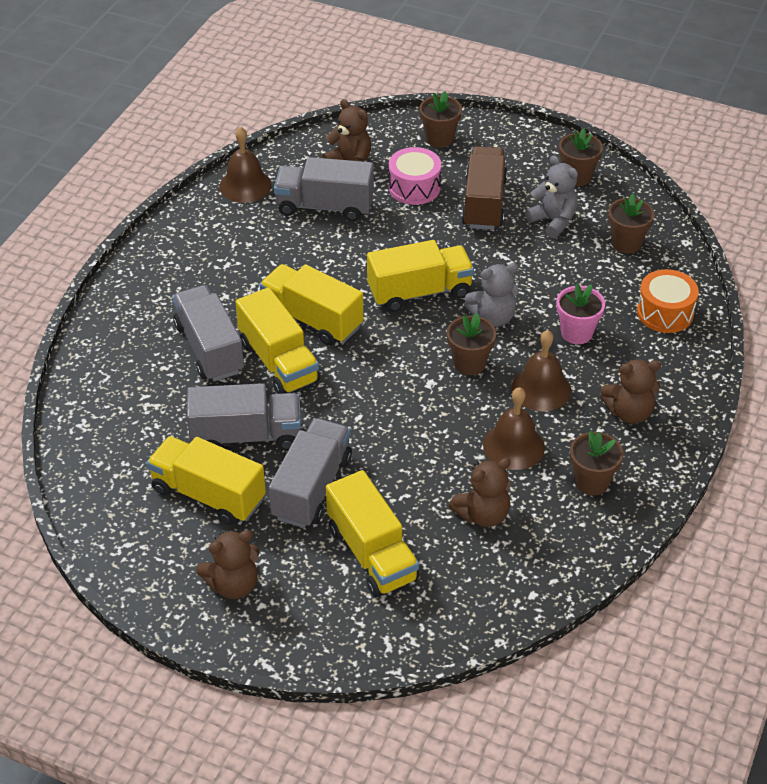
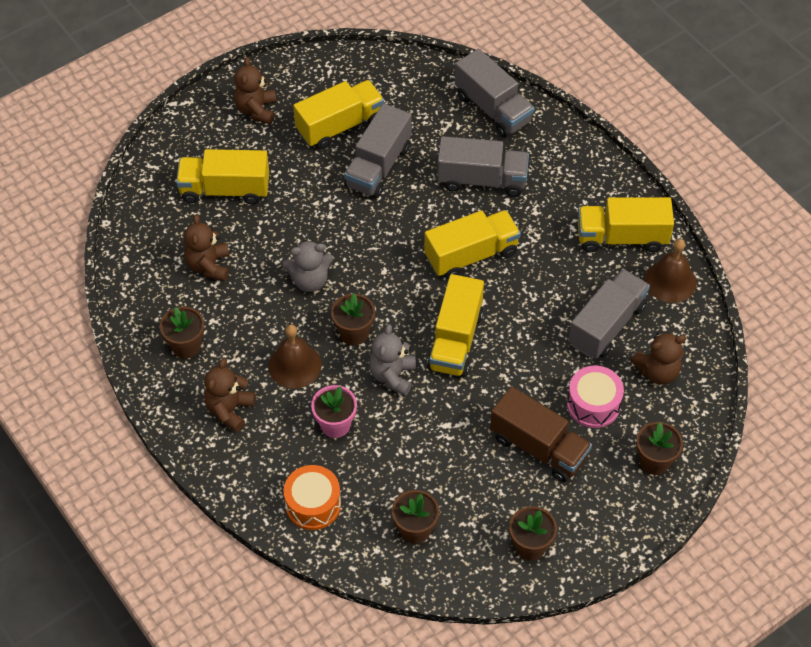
camera: 120 degrees right, 10 degrees up
yellow truck [235,287,320,394] -> yellow truck moved to [578,197,674,253]
grey truck [269,418,352,528] -> grey truck moved to [455,49,534,138]
brown bell [483,387,545,470] -> none
grey teddy bear [525,155,578,238] -> grey teddy bear moved to [282,240,333,292]

